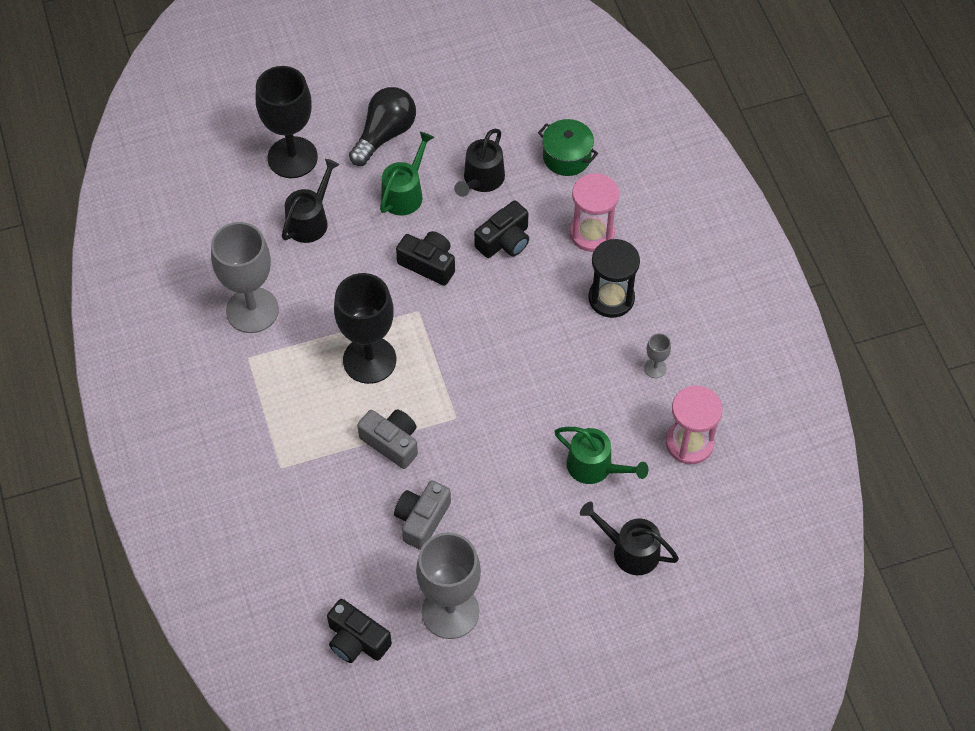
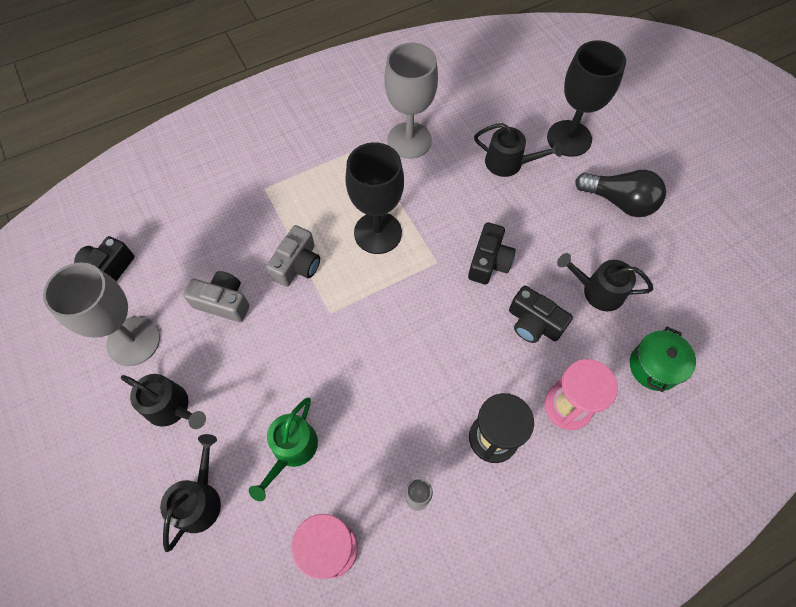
camera: 80 degrees right, 5 degrees up
green watering can [380,132,434,216] -> none
none -> black watering can [121,374,206,429]

